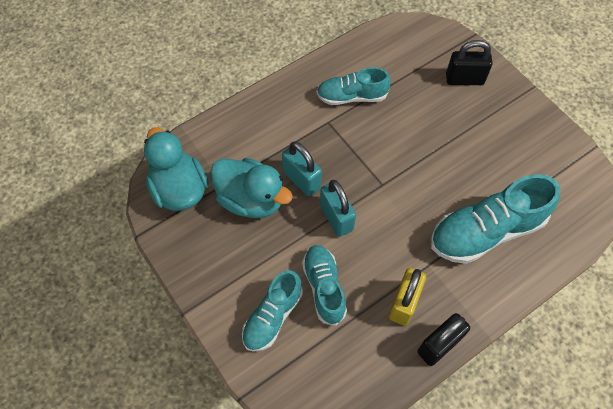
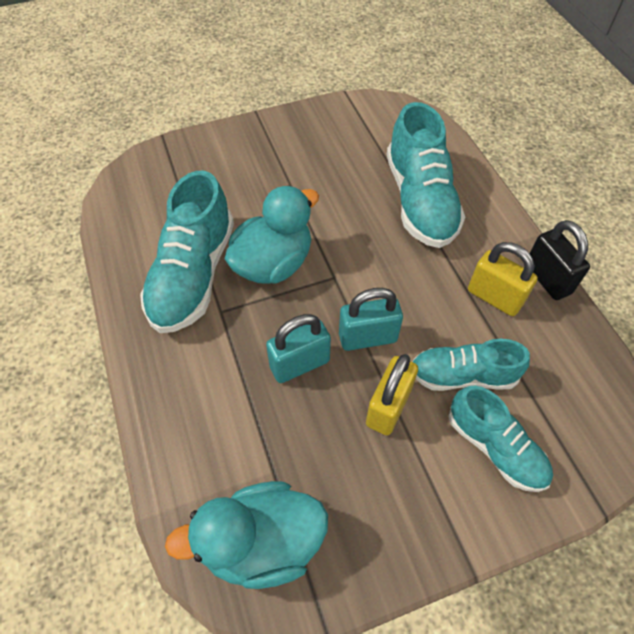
camera: 75 degrees left, 5 degrees down
turquoise duck [210,158,293,218] -> turquoise duck moved to [225,186,319,284]
turquoise shoe [317,67,391,105] -> turquoise shoe [140,171,234,333], size x1.61
black padlock [446,40,493,85] -> none
none -> yellow padlock [366,354,418,435]

